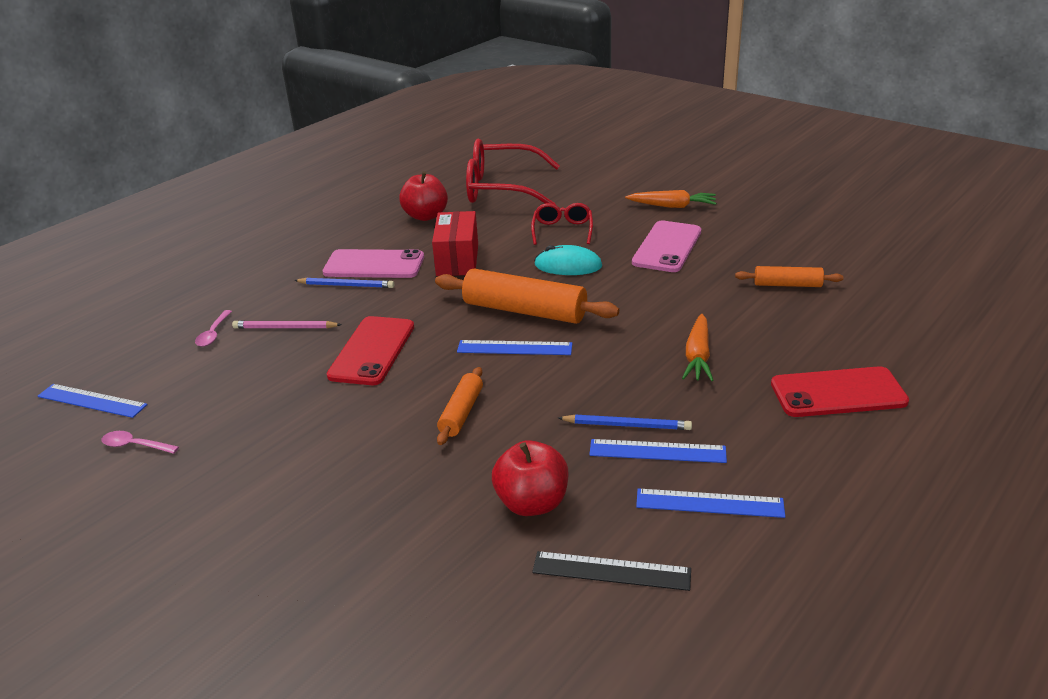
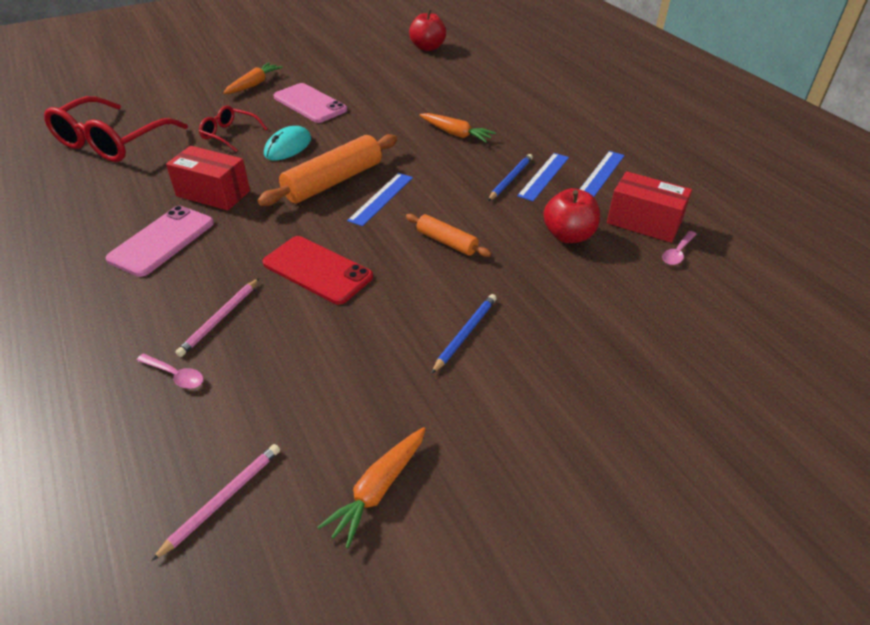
camera: 70 degrees left, 10 degrees up
blue ruler [38,384,148,418] -> pink pencil [151,444,280,561]
pink spoon [102,431,179,454] -> pink spoon moved to [662,231,696,265]
blue pencil [294,277,394,288] -> blue pencil moved to [431,294,497,374]
red apple [399,171,448,221] -> red apple moved to [409,9,446,51]
black ruler [532,551,691,591] -> red box [607,171,692,243]
orange rolling pin [735,266,843,287] -> none
red phone [771,366,909,417] -> none
none -> orange carrot [317,427,425,548]

